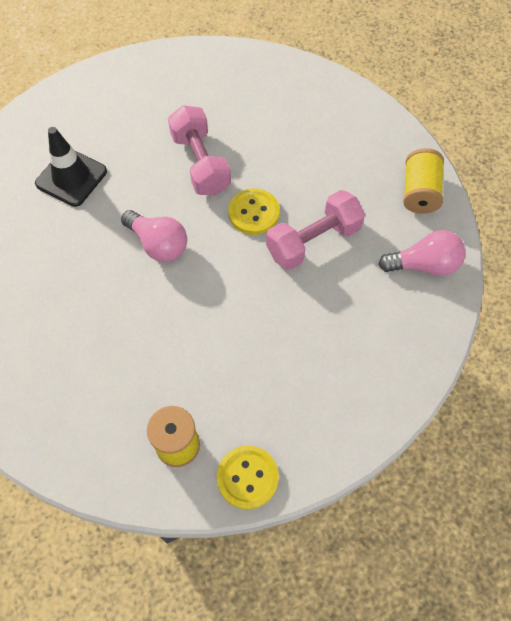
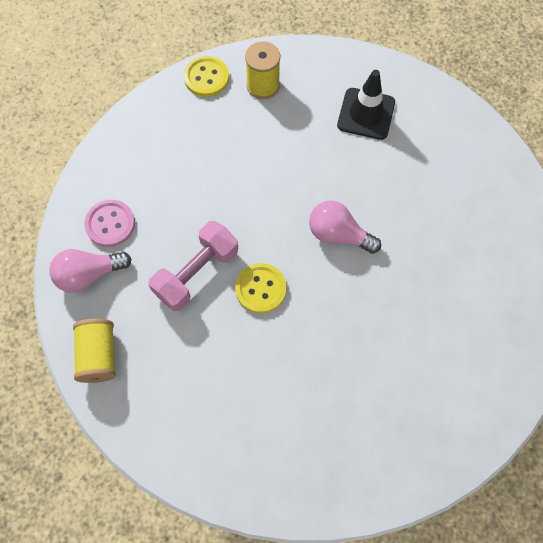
camera: 165 degrees right, 5 degrees up
black traffic cone [35,127,107,207] -> black traffic cone moved to [337,70,395,140]
pink dumbbell [168,105,231,195] -> none
none -> pink button [84,200,135,247]

